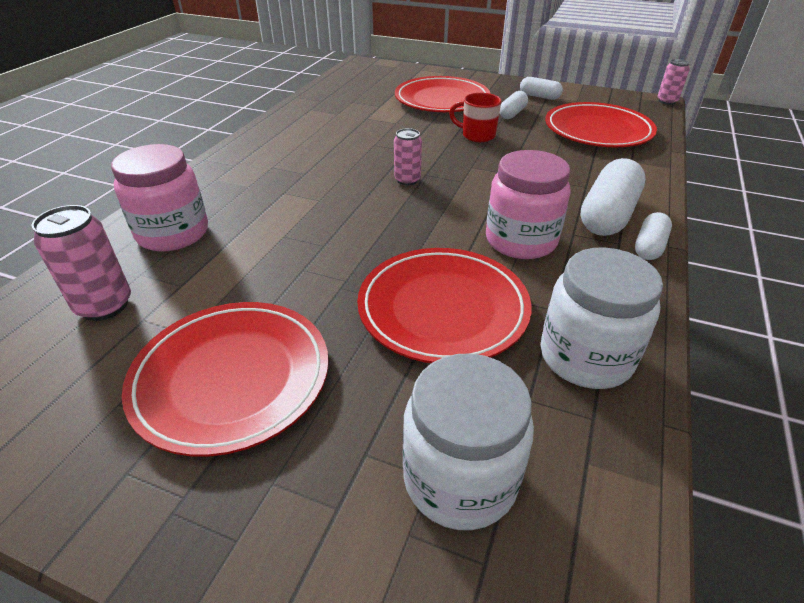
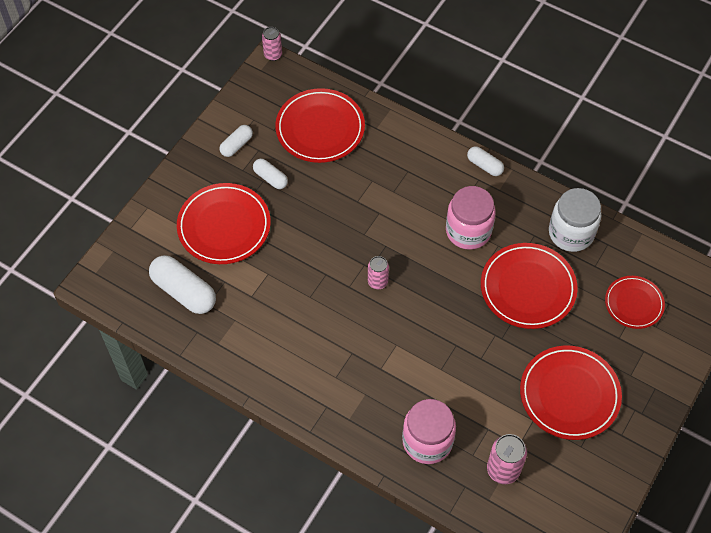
camera: 80 degrees left, 20 degrees up
white jar [403,353,534,530] -> red plate [605,276,665,329]
red mug [449,93,501,142] -> none
white capsule [581,158,645,236] -> white capsule moved to [149,255,216,314]

